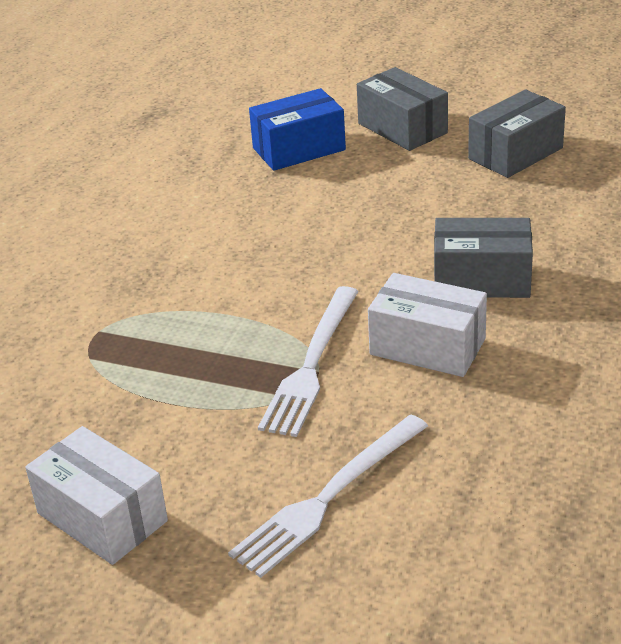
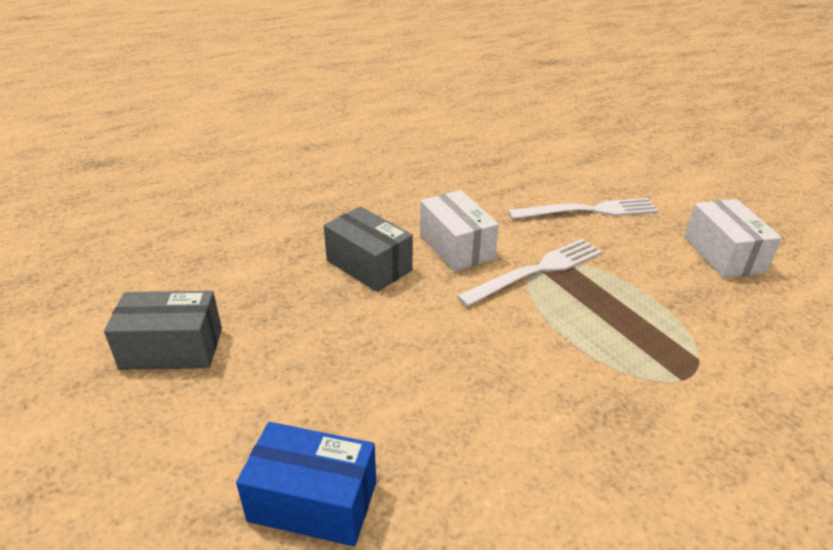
camera: 145 degrees left, 0 degrees up
grey box [357,67,448,151] -> none

